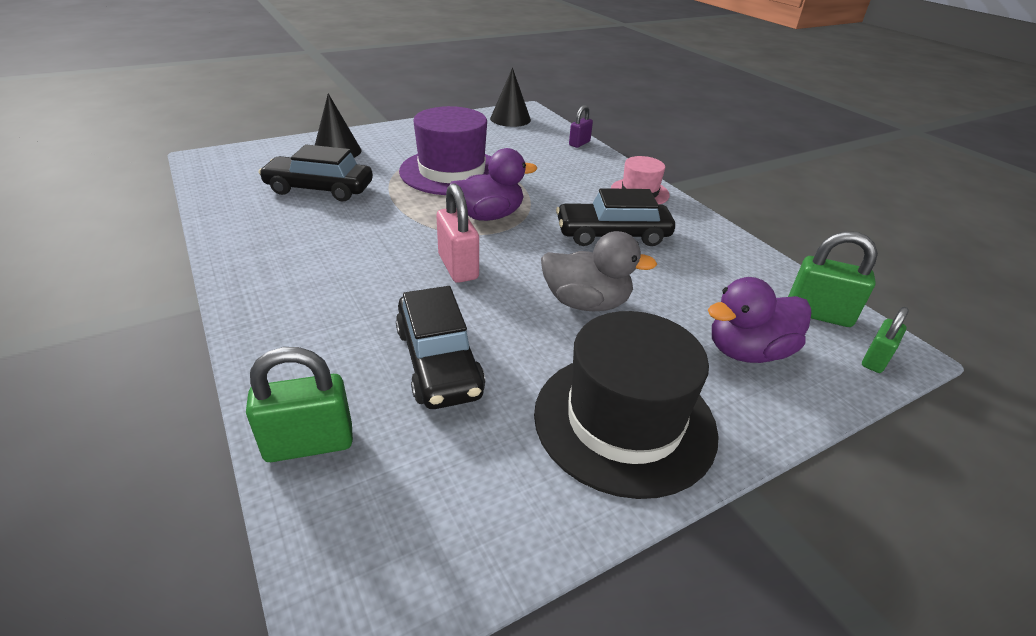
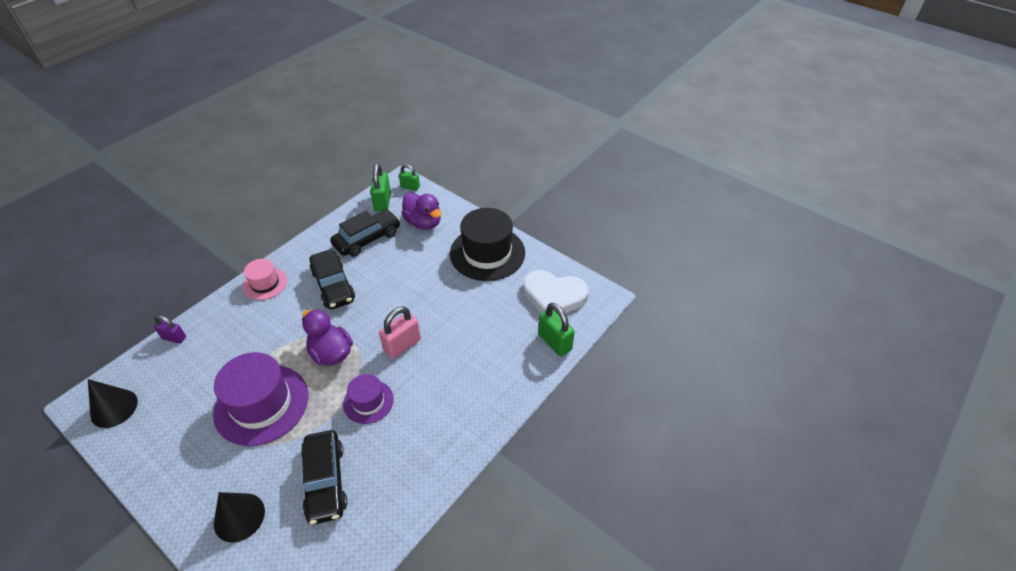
camera: 110 degrees left, 10 degrees up
black car [396,286,485,409] -> black car moved to [330,209,400,257]
grey duck [541,231,657,311] -> none
none -> purple hat [343,374,394,424]
none -> white heart [523,270,588,313]

